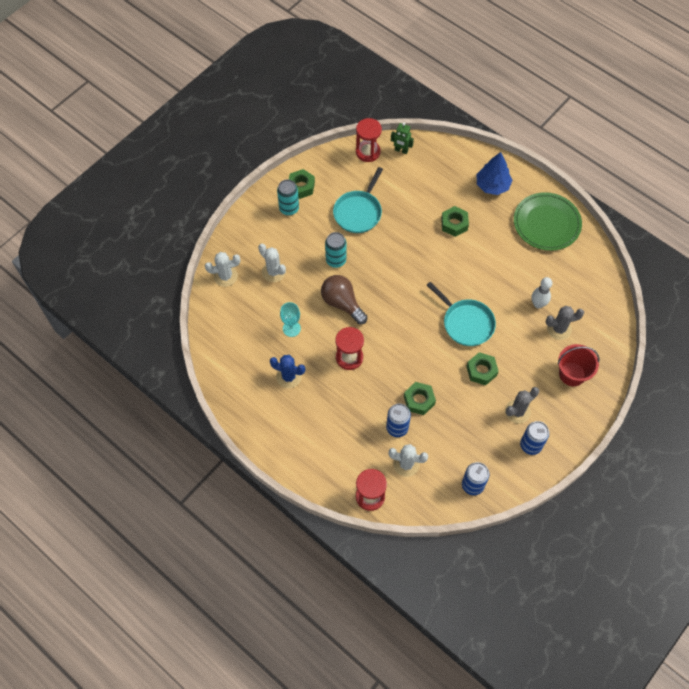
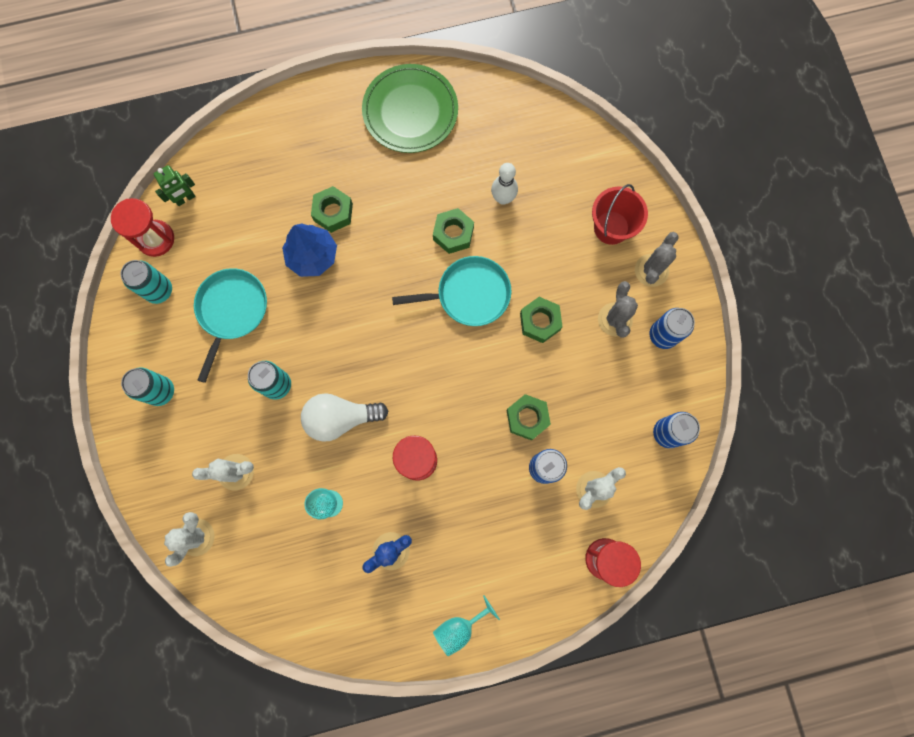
camera: 55 degrees left, 15 degrees up
green nut [289,169,315,199] -> green nut moved to [433,208,474,254]
brown light bulb [321,275,367,324] -> white light bulb [301,393,388,442]
turquoise pan [333,167,383,233] -> turquoise pan turned 135 degrees counterclockwise [194,268,267,383]
blue tree [477,152,513,195] -> blue tree moved to [282,223,337,277]
grey cactus [546,306,584,340] -> grey cactus moved to [635,232,679,287]
none -> turquoise can [121,260,172,304]
none -> turquoise goblet [433,596,500,656]

